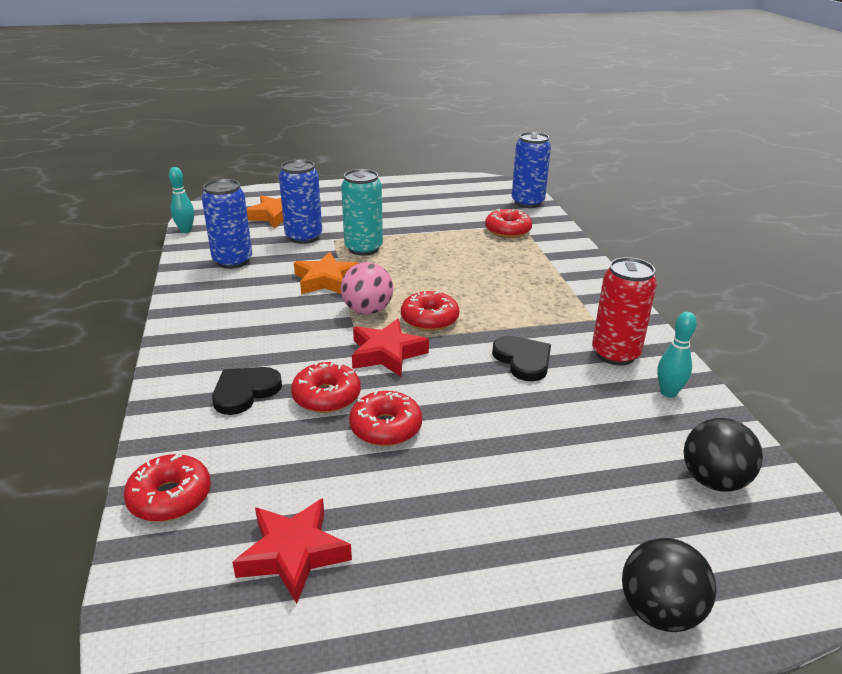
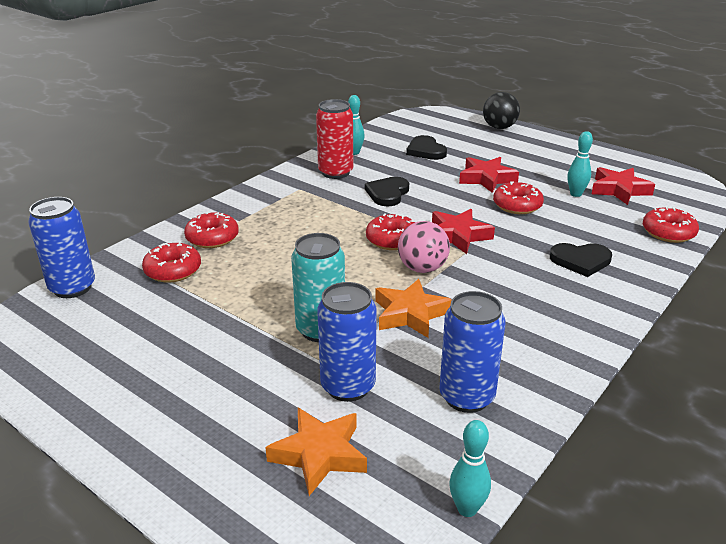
camera: 130 degrees left, 0 degrees up
red donut [291,362,361,413] -> red donut moved to [184,211,239,248]
black ball [684,418,763,492] -> none
none -> black heart [406,135,447,160]
none -> red star [459,157,519,193]
none -> turquoise bowling pin [567,131,593,197]

